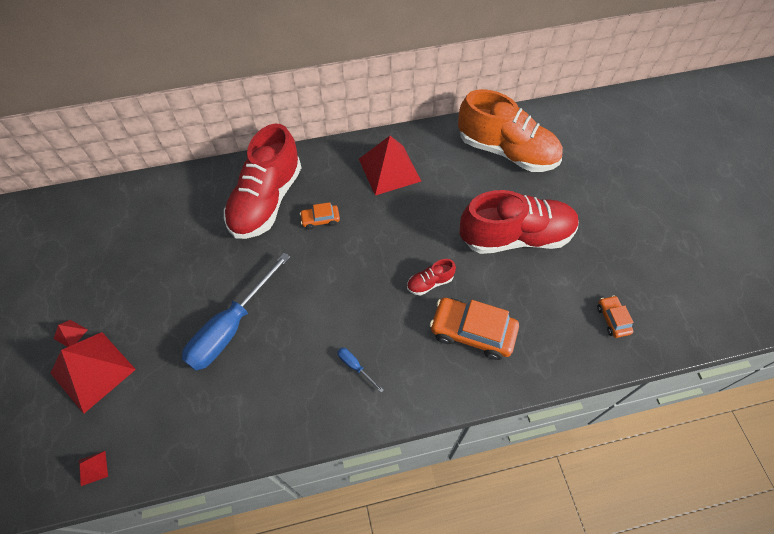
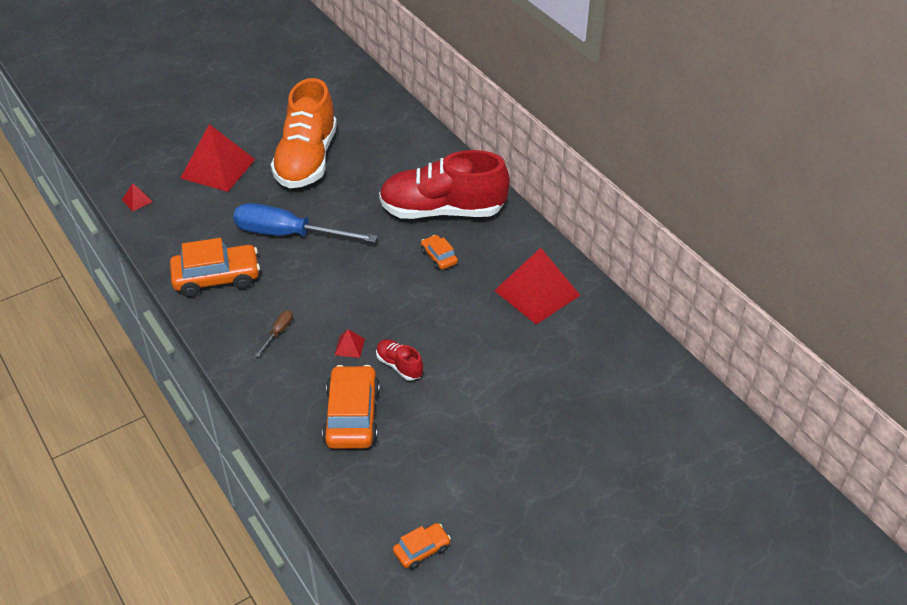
camera: 70 degrees right, 15 degrees down
red pyramid [54,320,88,347] -> red pyramid moved to [335,329,365,358]
blue screwdriver [338,348,384,393] -> brown screwdriver [255,310,293,357]
orange shoe [458,89,563,172] -> orange shoe moved to [271,78,337,188]
red shoe [460,190,579,254] -> none
none -> orange car [170,238,260,297]

